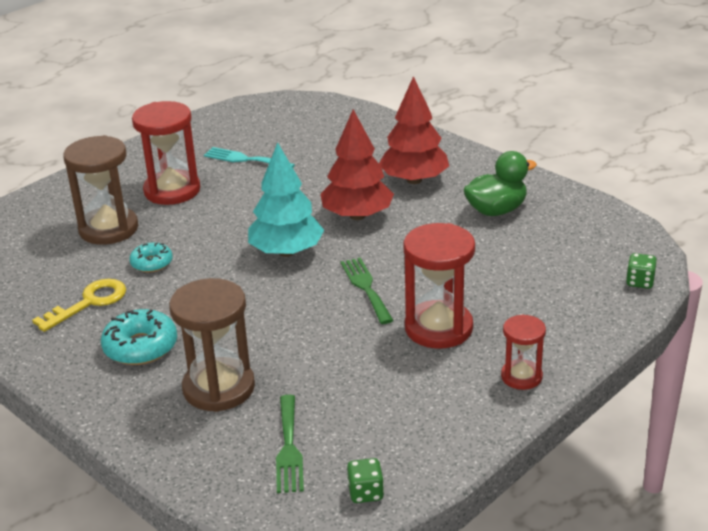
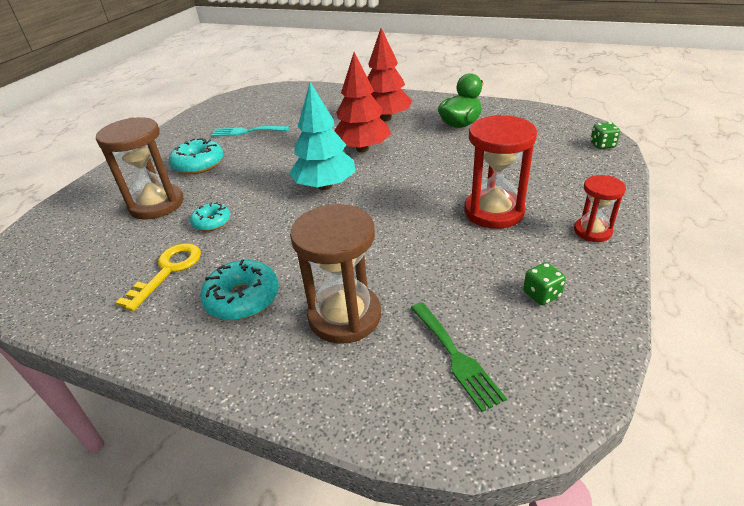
camera: 20 degrees left, 5 degrees up
red hourglass [132,101,200,205] -> turquoise donut [169,138,223,174]
green fork [341,258,393,324] -> none
green dice [347,458,384,503] -> green dice moved to [523,262,566,305]

